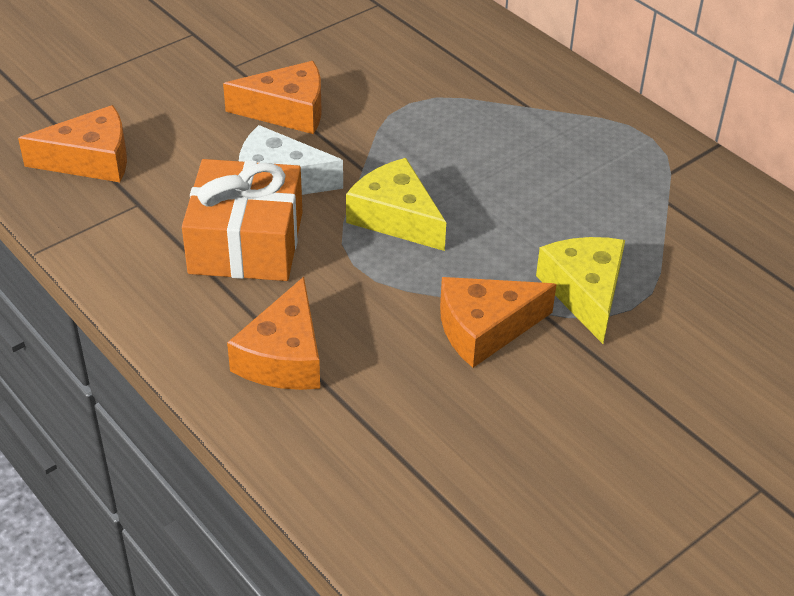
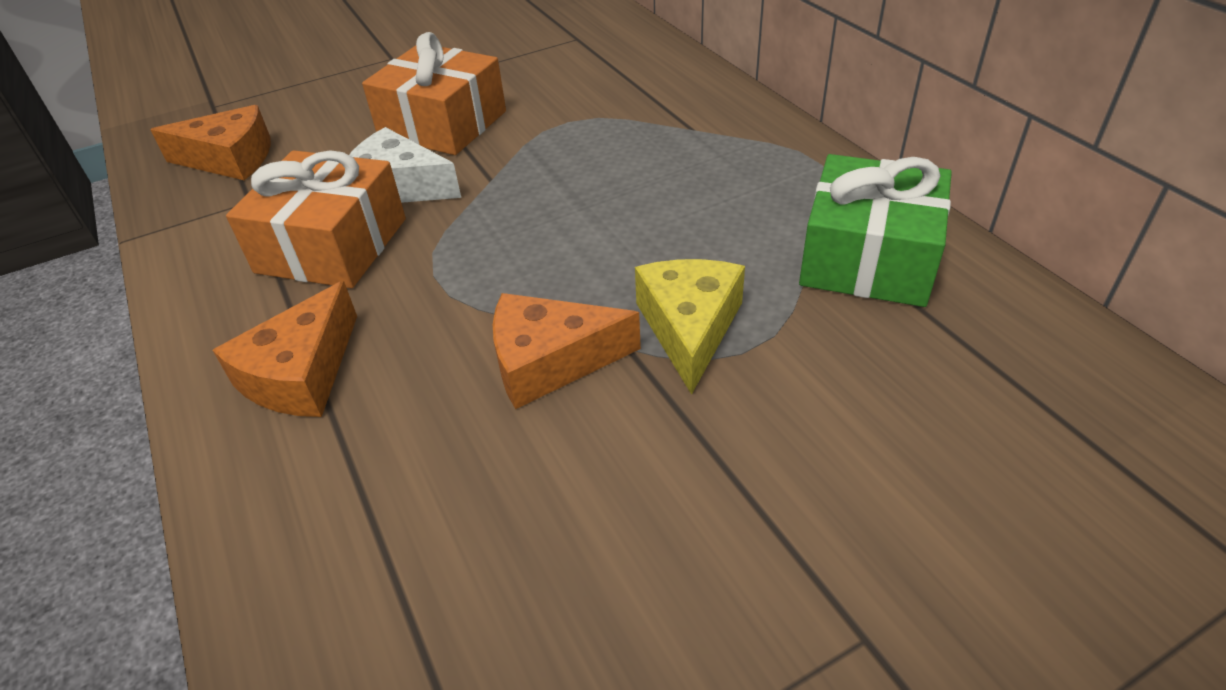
camera: 15 degrees right, 0 degrees up
orange cheese [223,61,321,134] -> orange gift [362,32,506,155]
yellow cheese [346,158,446,251] -> none
none -> green gift [799,154,952,307]

